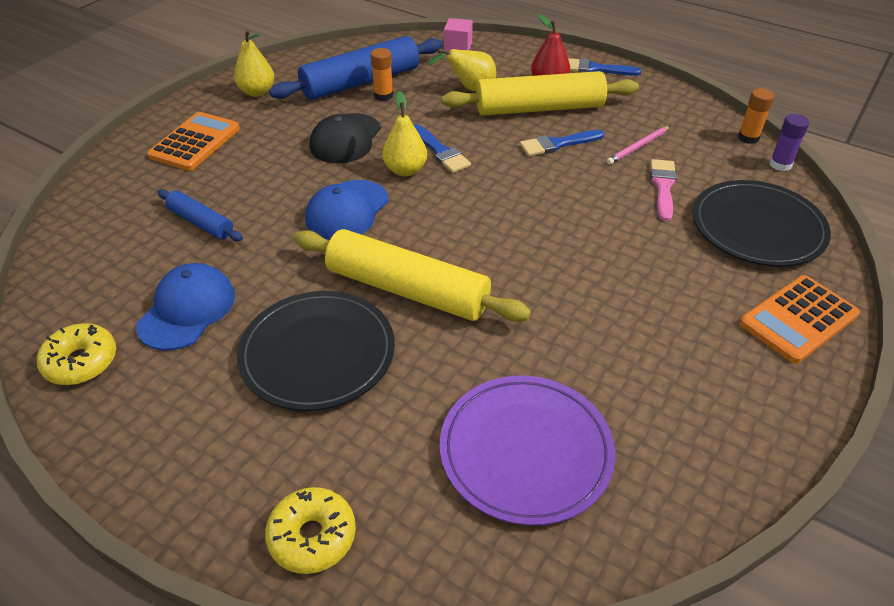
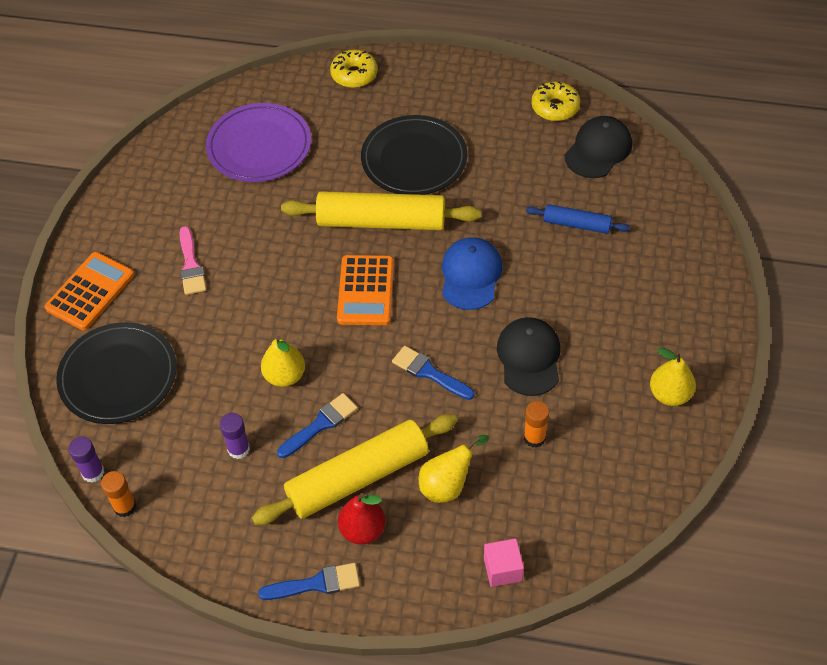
camera: 160 degrees right, 10 degrees up
blue cap [136,263,235,351] -> none
orange calculator [147,112,240,171] -> orange calculator moved to [337,255,394,325]
blue rolling pin [269,36,443,100] -> none
yellow pear [382,91,427,176] -> yellow pear moved to [261,336,305,387]
pink pencil [607,126,670,165] -> purple glue stick [220,413,250,459]
pink brush [650,159,677,221] -> pink brush moved to [180,226,206,295]
none -> black cap [565,116,632,178]

